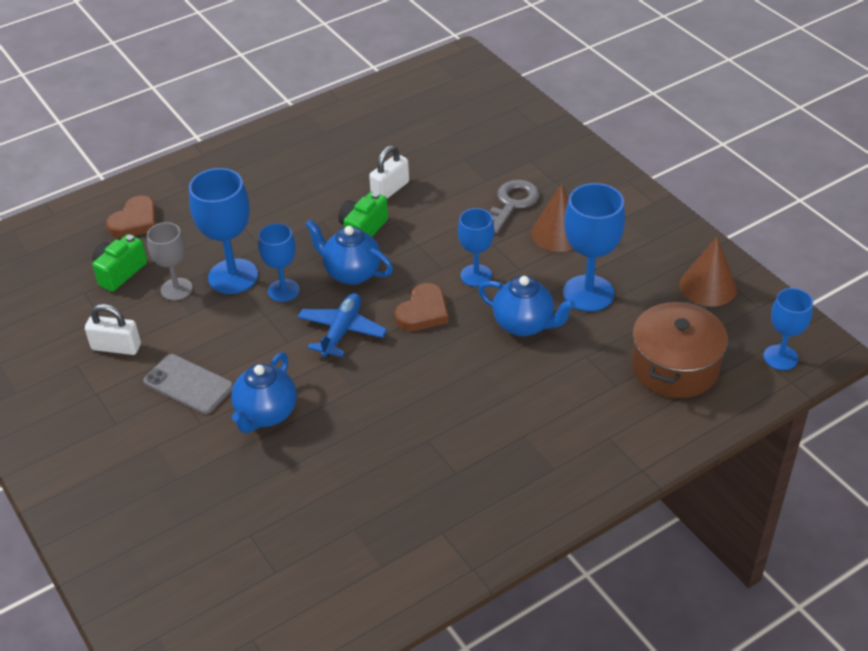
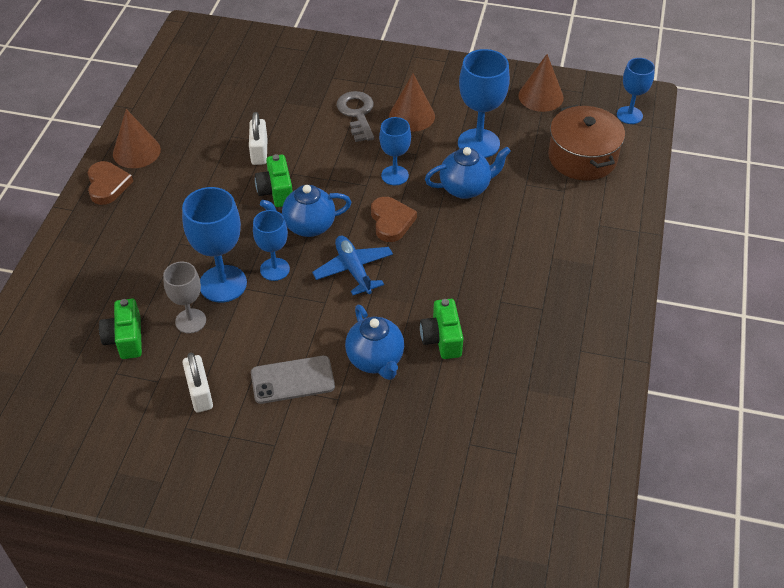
camera: 45 degrees left, 5 degrees up
white padlock [85,304,141,355] -> white padlock turned 75 degrees counterclockwise [183,353,213,412]
brown heart [106,196,156,238] -> brown heart moved to [87,161,133,205]
none -> brown cone [113,109,161,168]
none -> green camera [420,299,463,359]

